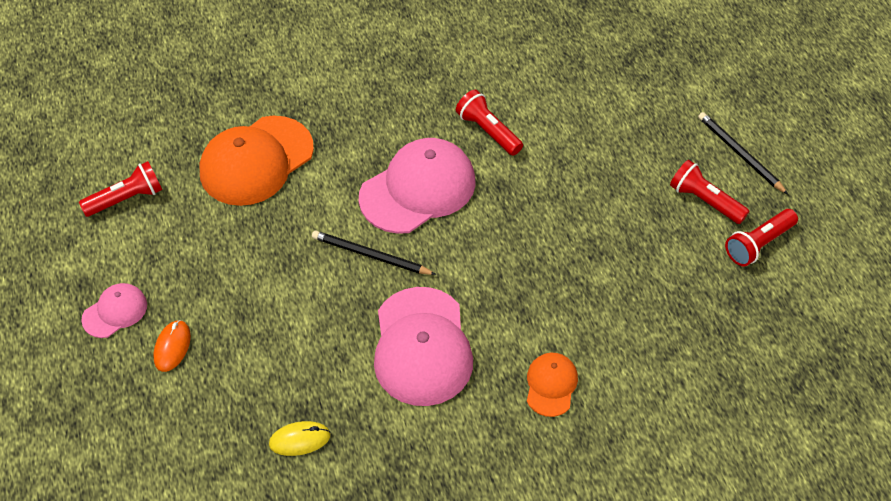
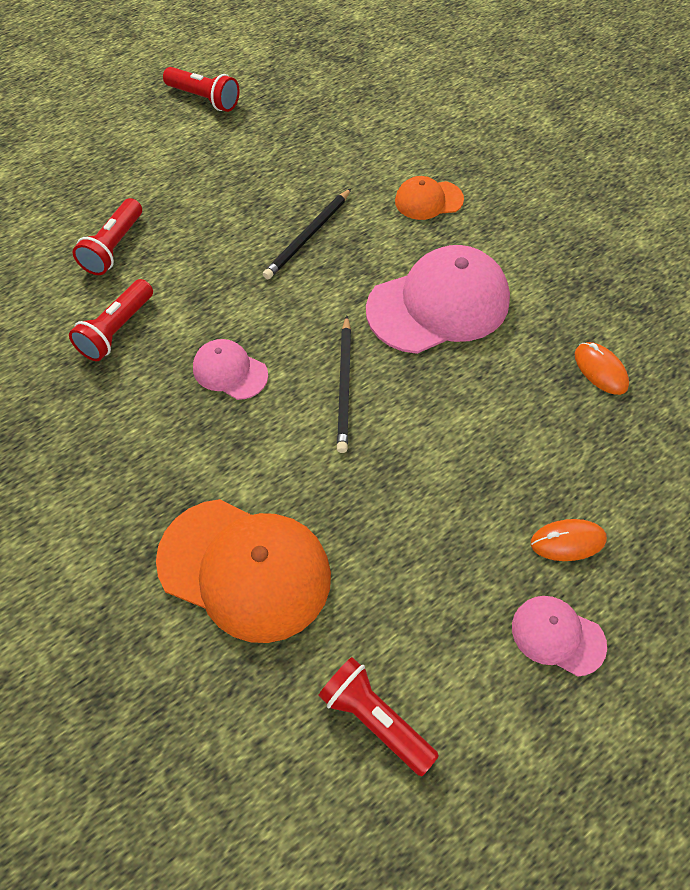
camera: 110 degrees left, 5 degrees up
yellow mouse [269,421,331,456] -> orange mouse [575,342,629,395]
pink cap [359,138,476,234] -> pink cap [193,339,268,400], size x0.51
red flashlight [670,160,749,224] -> red flashlight moved to [73,198,142,275]
black pencil [698,112,788,194] -> black pencil moved to [263,189,351,279]

